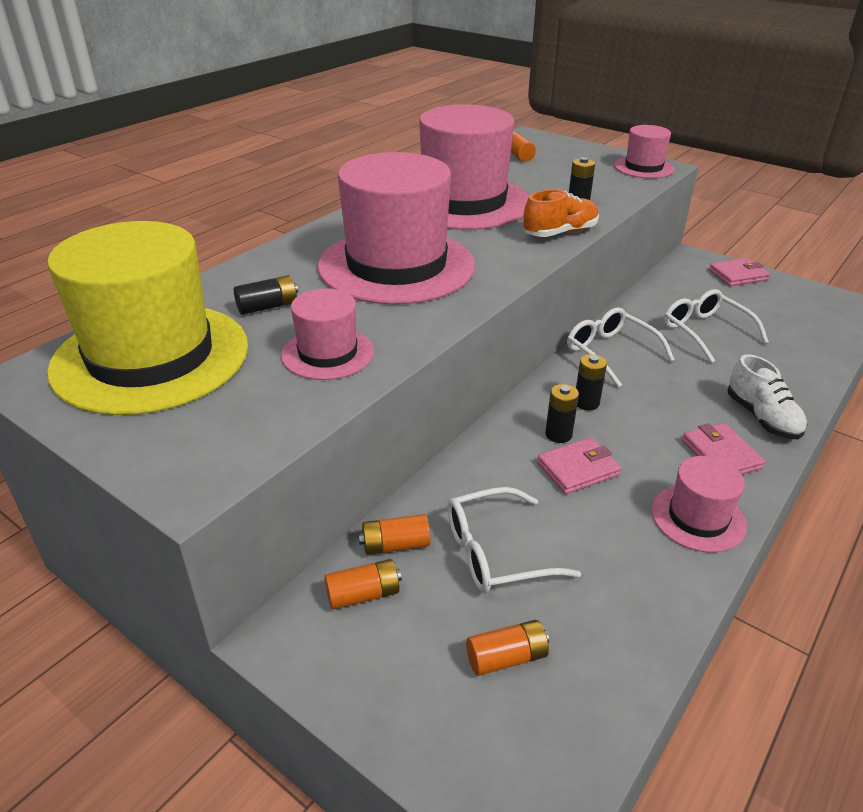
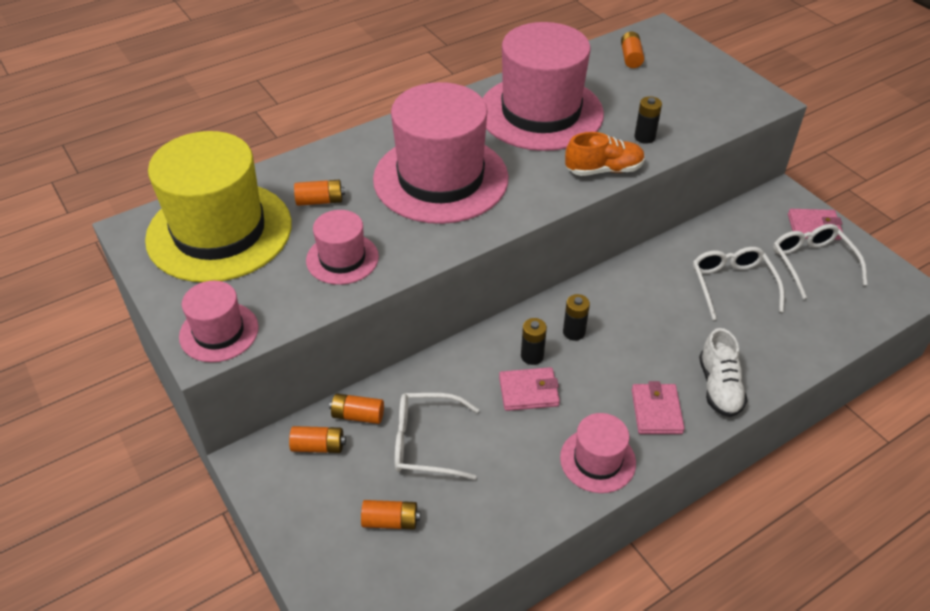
camera: 20 degrees right, 10 degrees up
black battery [234,275,298,315] -> orange battery [294,180,345,206]
white glasses [567,307,675,388] -> white glasses moved to [773,224,868,299]
pink hat [614,125,674,178] -> pink hat moved to [179,281,259,362]

